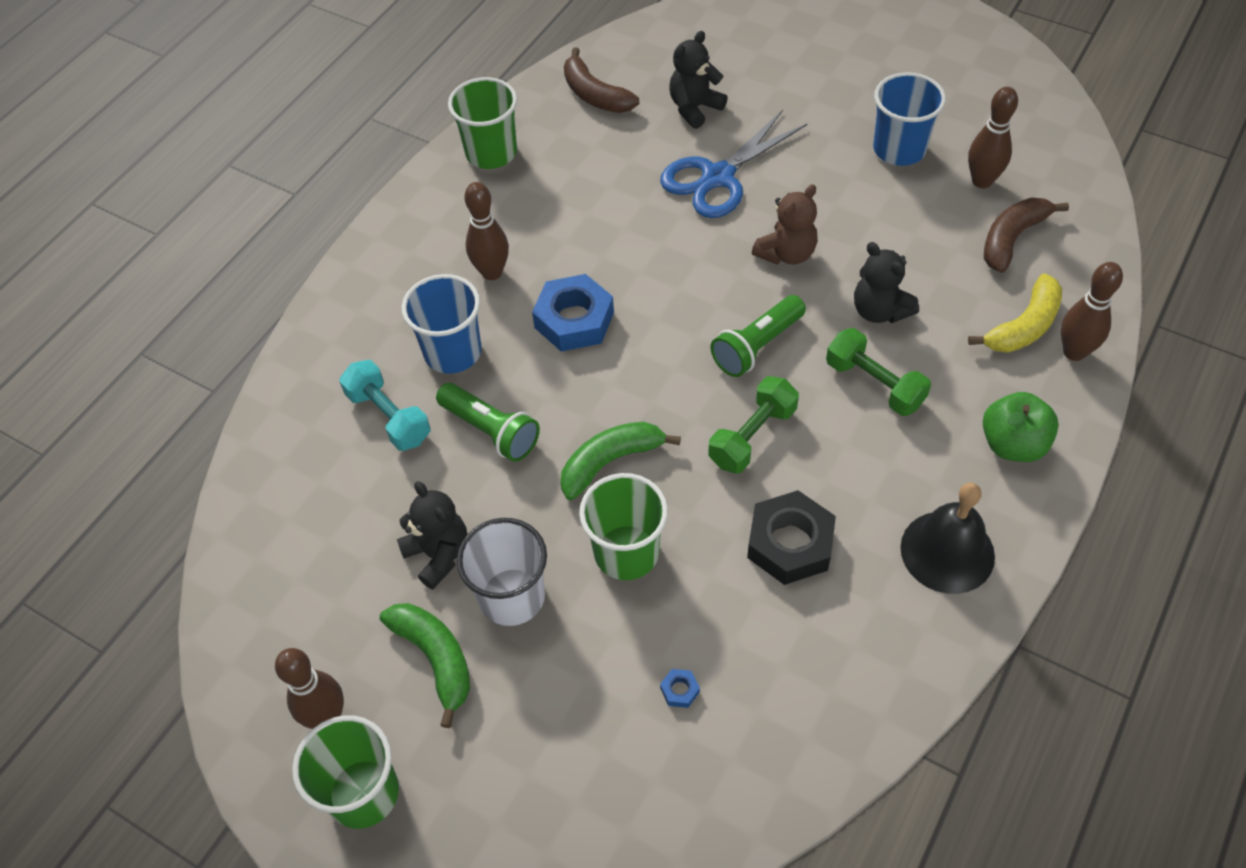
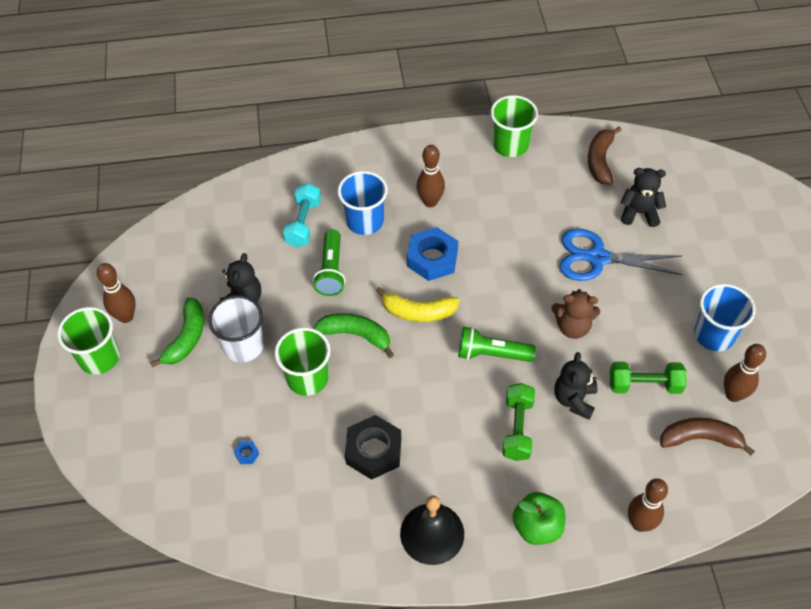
camera: 50 degrees right, 0 degrees up
green dumbbell [708,376,799,474] -> green dumbbell moved to [610,362,687,394]
yellow banana [968,273,1062,353] -> yellow banana moved to [376,287,459,322]

